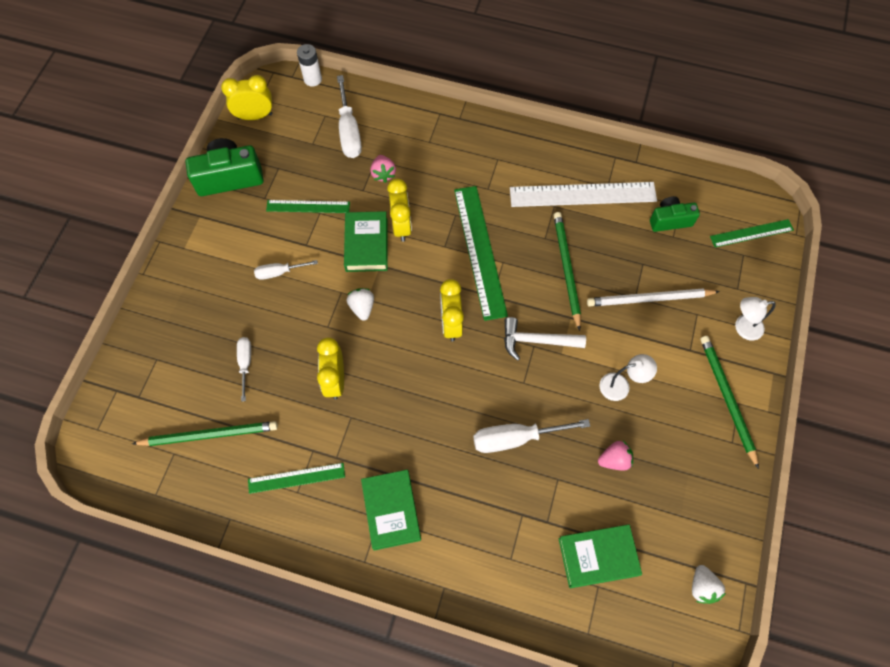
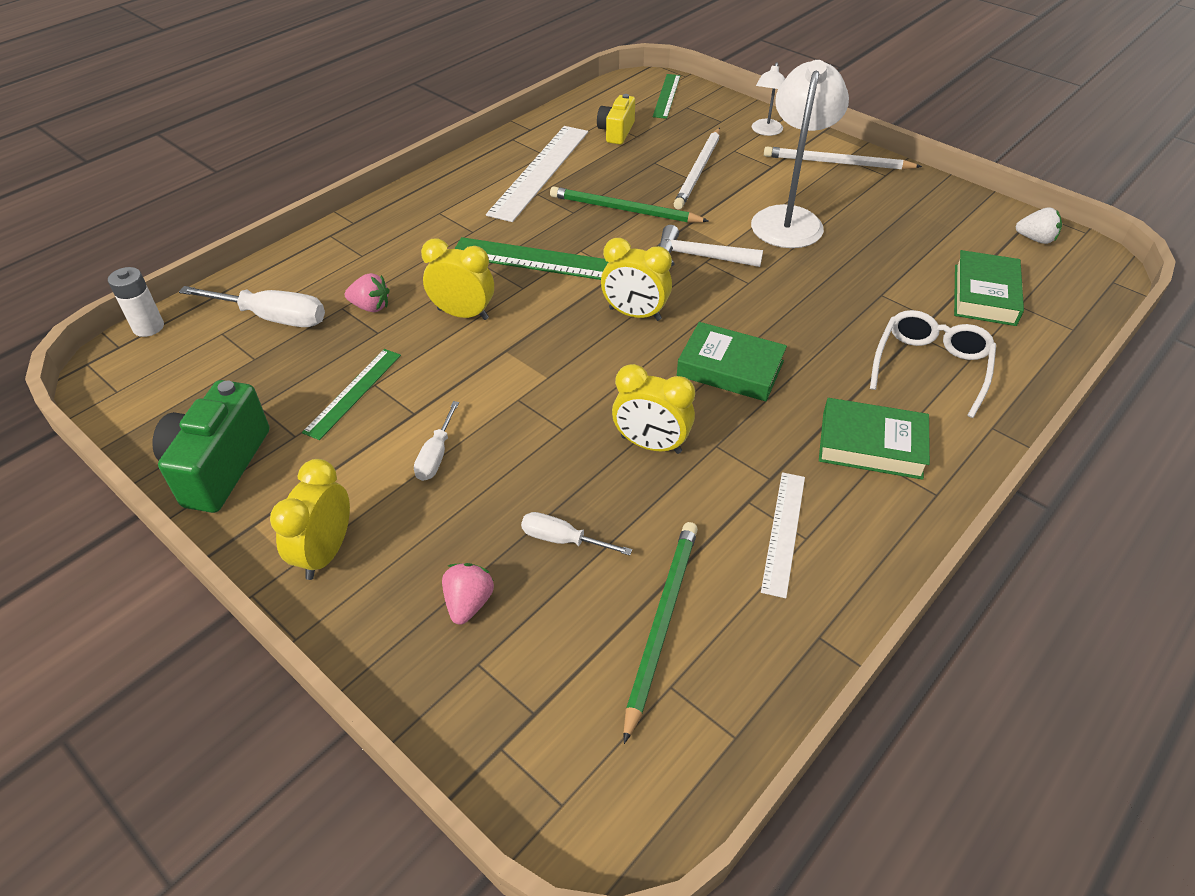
camera: 65 degrees left, 20 degrees down
yellow clock [221,75,272,120] -> yellow clock moved to [270,459,350,580]
green ruler [248,463,345,494] -> white ruler [761,472,805,598]
green book [344,211,388,272] -> green book moved to [677,322,787,401]
white strawberry [347,288,374,321] -> none
white screwdriver [473,419,590,453] -> none
white hammer [504,317,586,361] -> white hammer turned 75 degrees clockwise [658,225,763,267]
pink strawberry [598,441,633,471] -> pink strawberry moved to [442,563,494,625]
white lamp [599,354,657,401] -> white lamp [751,60,849,248], size x1.99
green camera [650,196,700,232] -> yellow camera [597,94,635,145]
green pencil [700,336,759,469] -> white pencil [764,147,922,170]
none -> white glasses [870,310,996,418]

